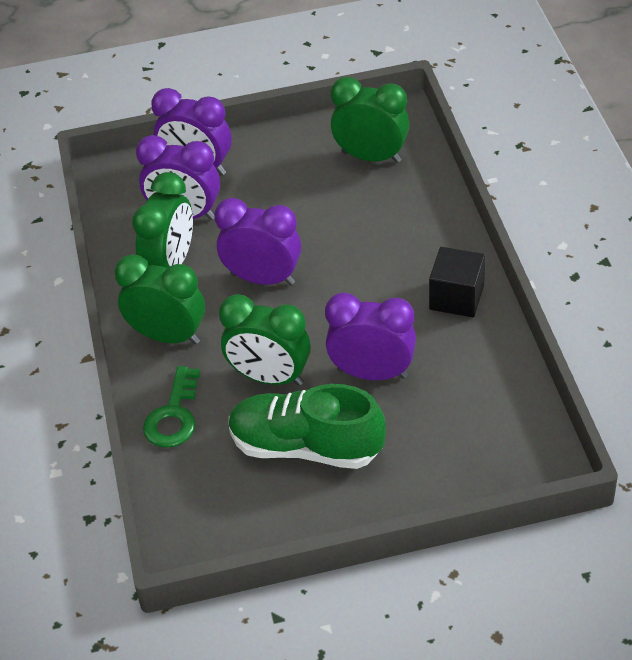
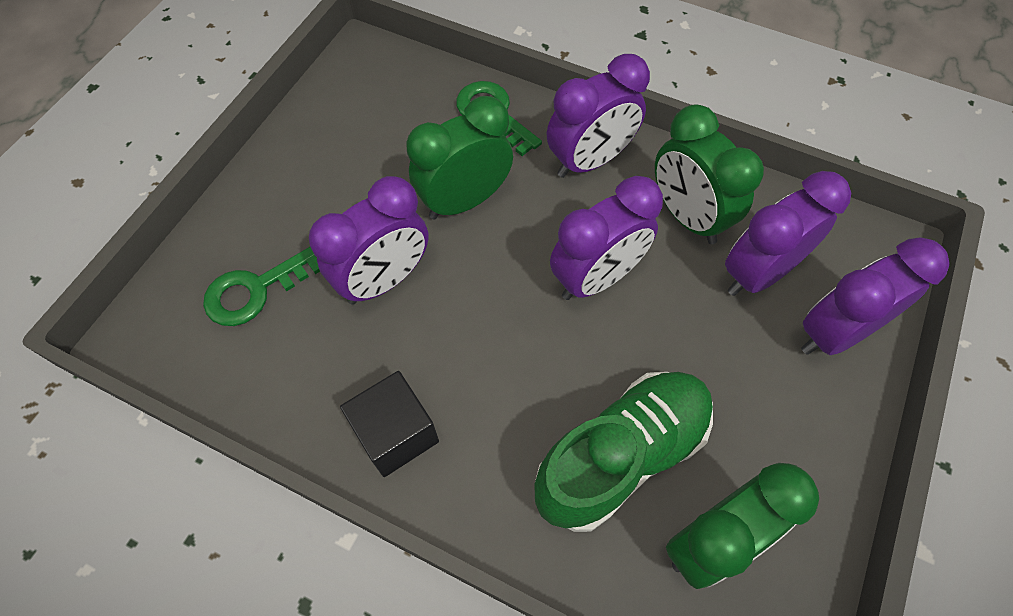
camera: 125 degrees right, 15 degrees up
green clock [115,254,205,344] -> purple clock [547,54,650,178]
green shoe [229,384,386,469] -> green shoe moved to [534,372,713,532]
none -> green key [203,247,320,326]

